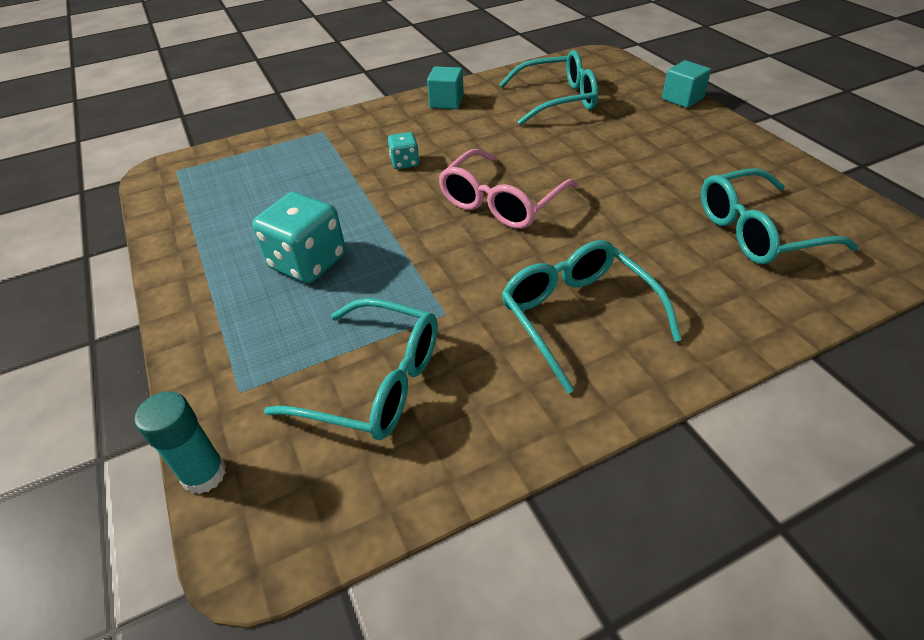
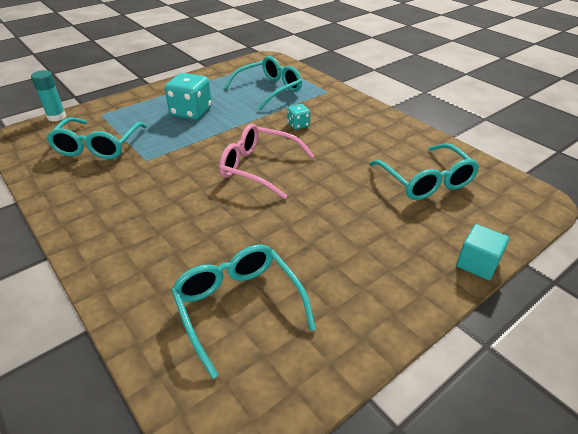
camera: 75 degrees right, 5 degrees down
turquoise cube [427,66,464,109] -> none
turquoise glasses [501,240,682,394] -> turquoise glasses moved to [224,56,302,110]

